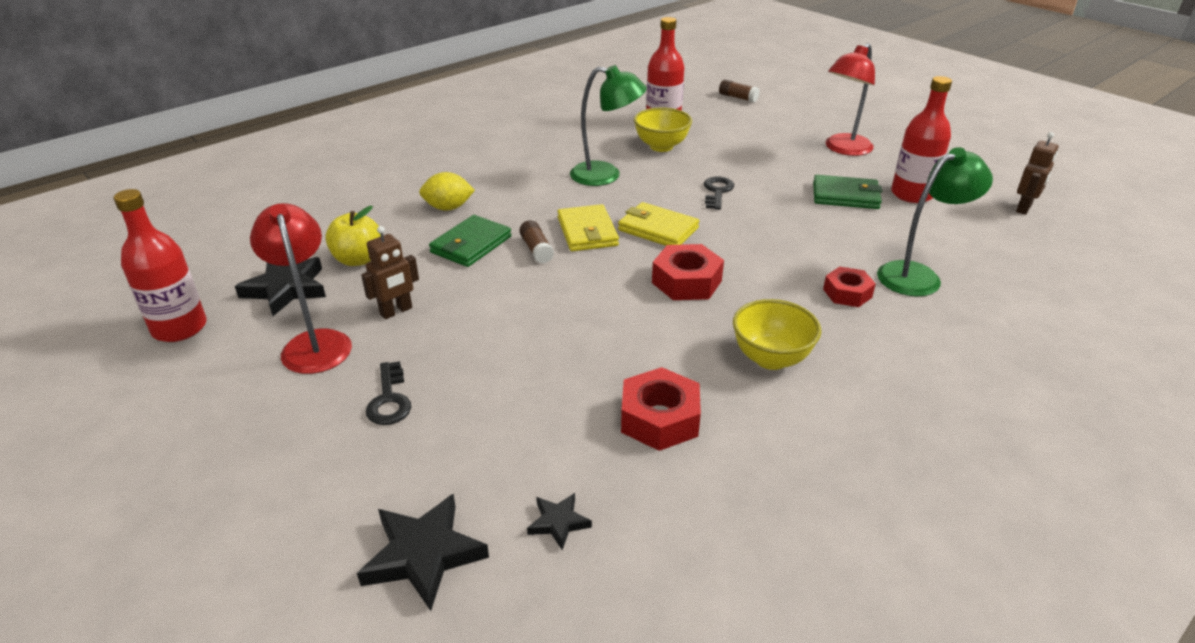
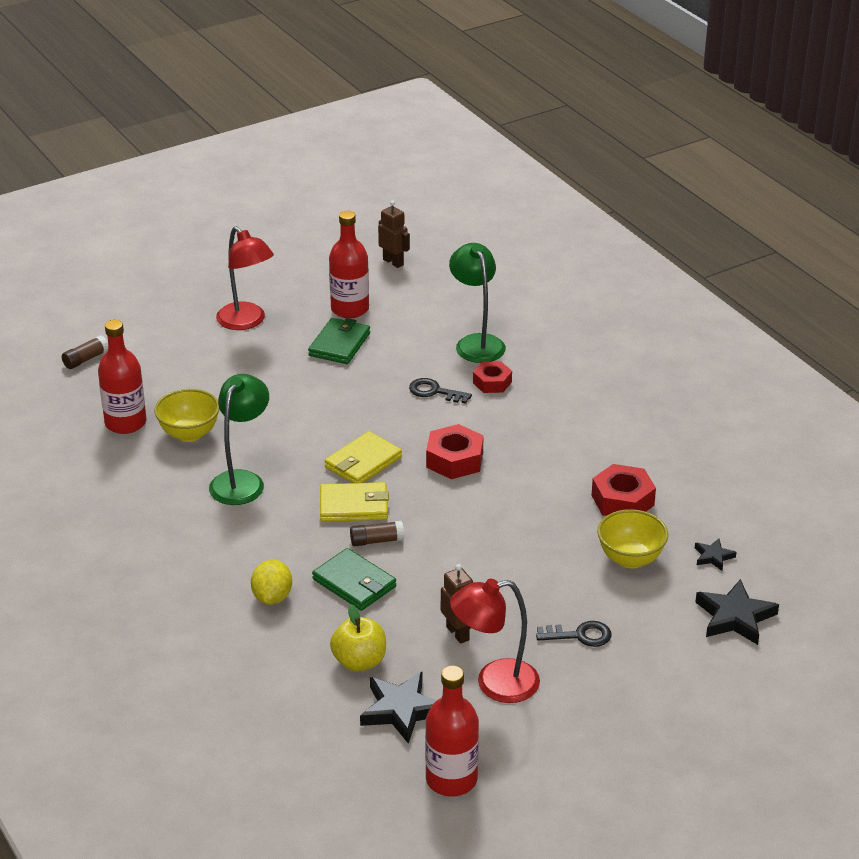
camera: 80 degrees left, 0 degrees up
black key [704,177,734,210] -> black key moved to [409,378,472,404]
yellow bowl [733,299,821,370] -> yellow bowl moved to [597,509,668,568]

